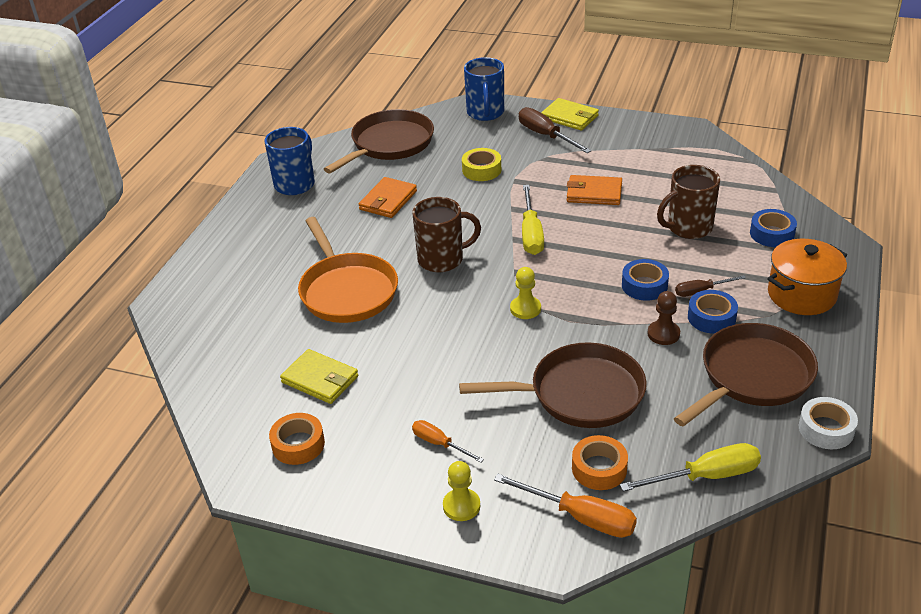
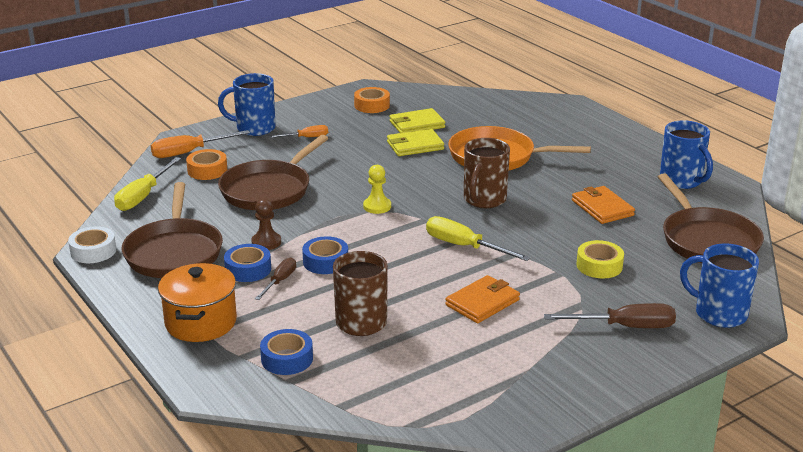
camera: 125 degrees right, 10 degrees down
yellow pawn [443,461,480,521] -> blue mug [218,73,276,136]
yellow wallet [541,98,599,131] -> yellow wallet moved to [387,129,444,156]

